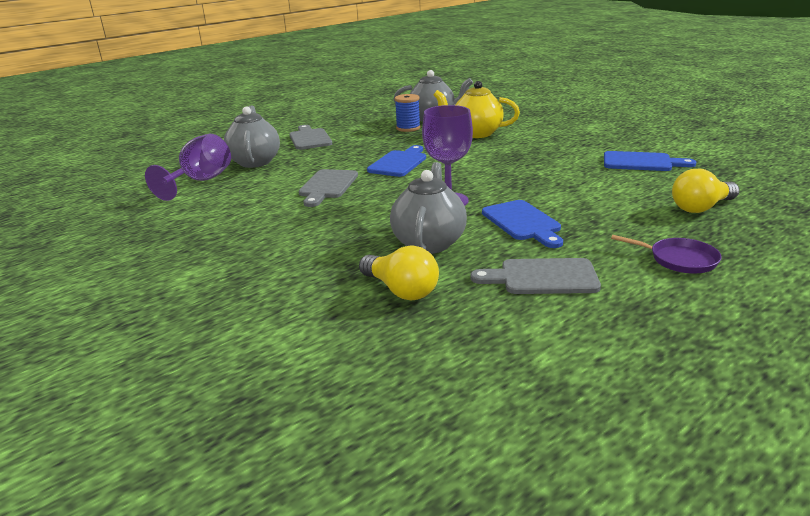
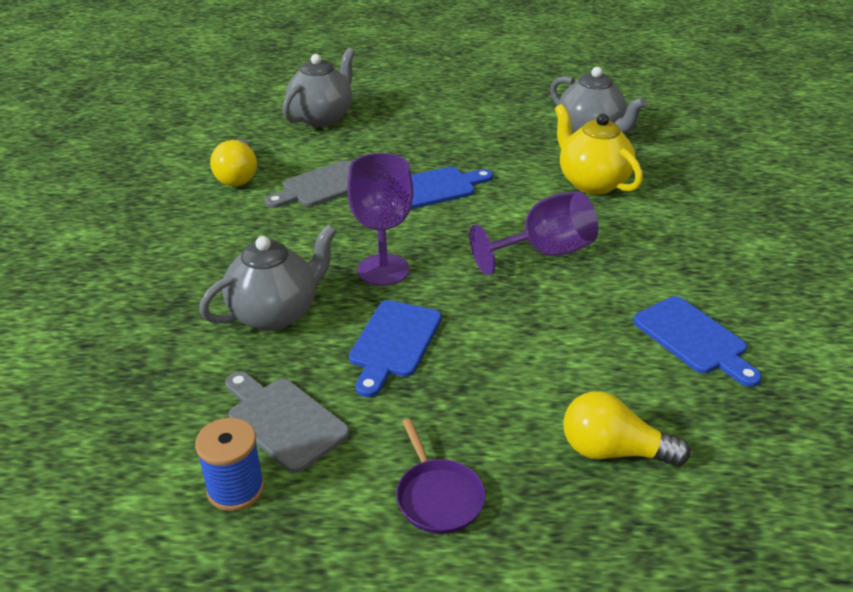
camera: 40 degrees right, 10 degrees up
purple goblet [145,134,231,201] -> purple goblet moved to [469,191,599,275]
grey cutting board [290,125,332,150] -> none
yellow light bulb [359,246,439,300] -> yellow light bulb moved to [210,139,257,186]
blue spool [395,94,420,132] -> blue spool moved to [195,418,264,511]

